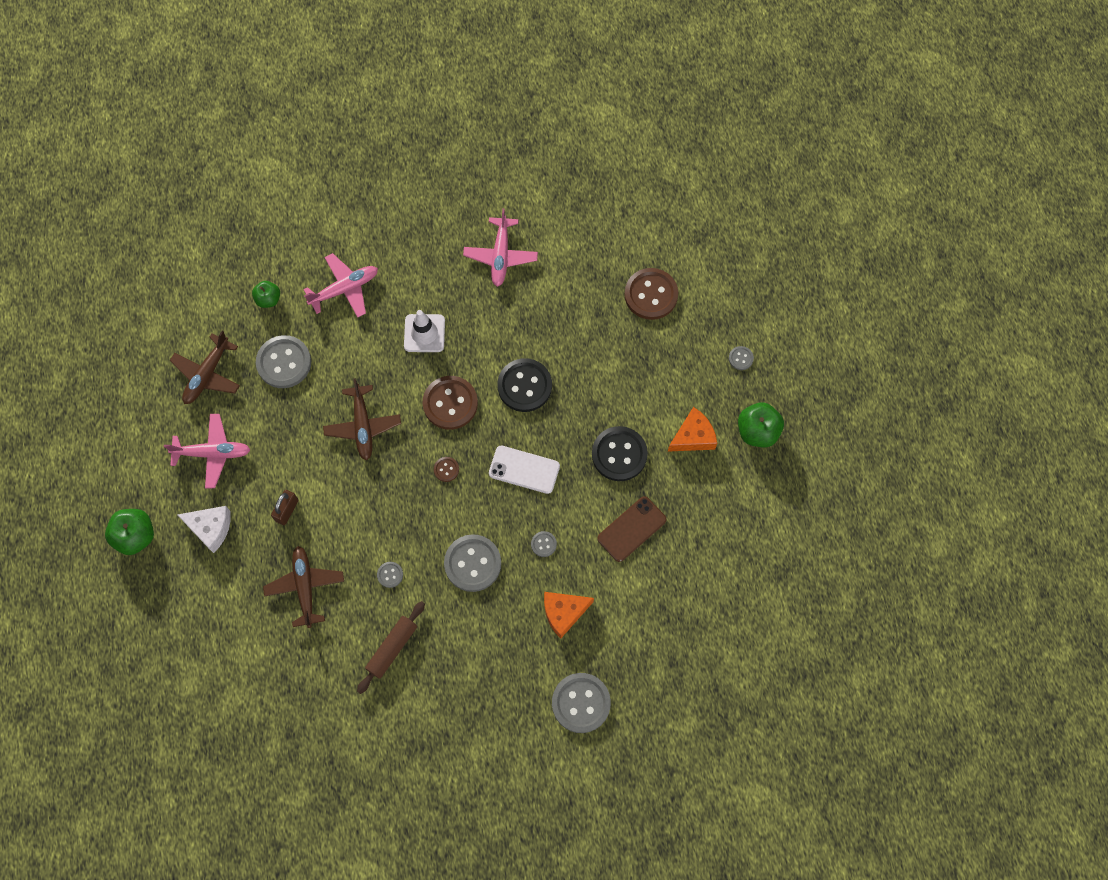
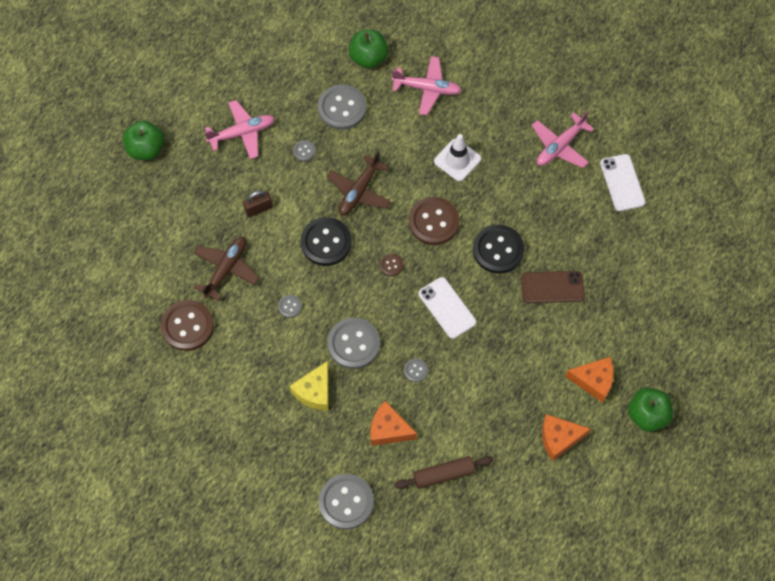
camera: 40 degrees right, 5 degrees down
pink plane [164,414,250,488] -> pink plane turned 60 degrees counterclockwise [204,100,275,159]
brown plane [170,331,240,404] -> none
white cheese [177,506,231,553] -> none
green apple [252,281,280,308] -> green apple [349,30,388,68], size x1.59
brown rolling pin [357,601,425,694] -> brown rolling pin moved to [394,456,494,489]
black button [592,426,648,481] -> black button moved to [301,217,352,266]
brown phone [597,496,667,562] -> brown phone moved to [521,271,585,303]
brown button [625,268,678,320] -> brown button moved to [161,300,214,351]
grey button [729,346,754,370] -> grey button moved to [293,140,316,161]
none -> yellow cheese [290,361,329,411]
none -> orange cheese [542,414,591,461]
none -> white phone [600,154,645,211]

